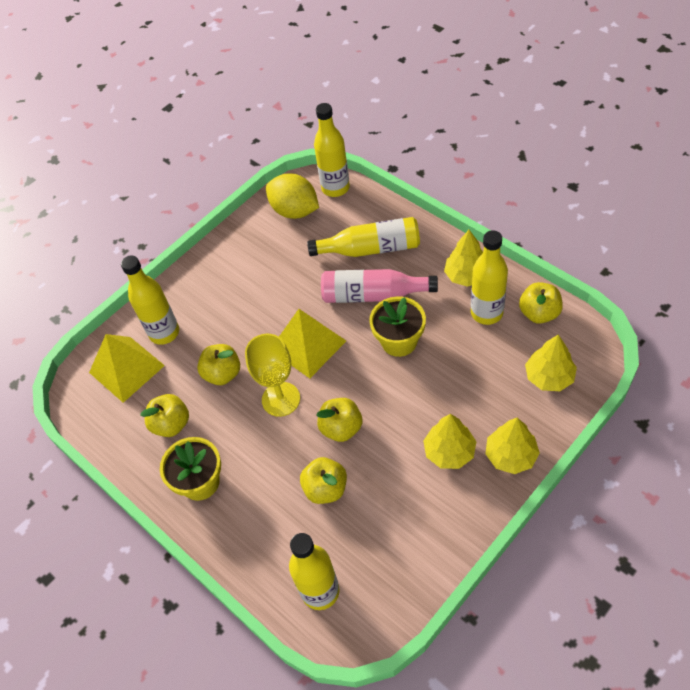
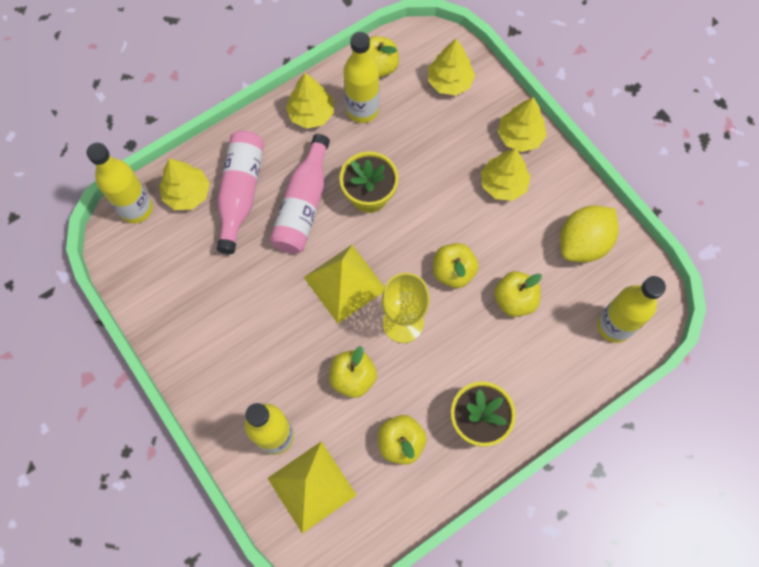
camera: 85 degrees left, 15 degrees up
yellow lemon [266,174,319,219] -> yellow lemon moved to [560,205,619,263]
yellow bottle [307,217,420,257] -> pink bottle [217,131,264,254]
none -> yellow tree [160,159,210,210]

